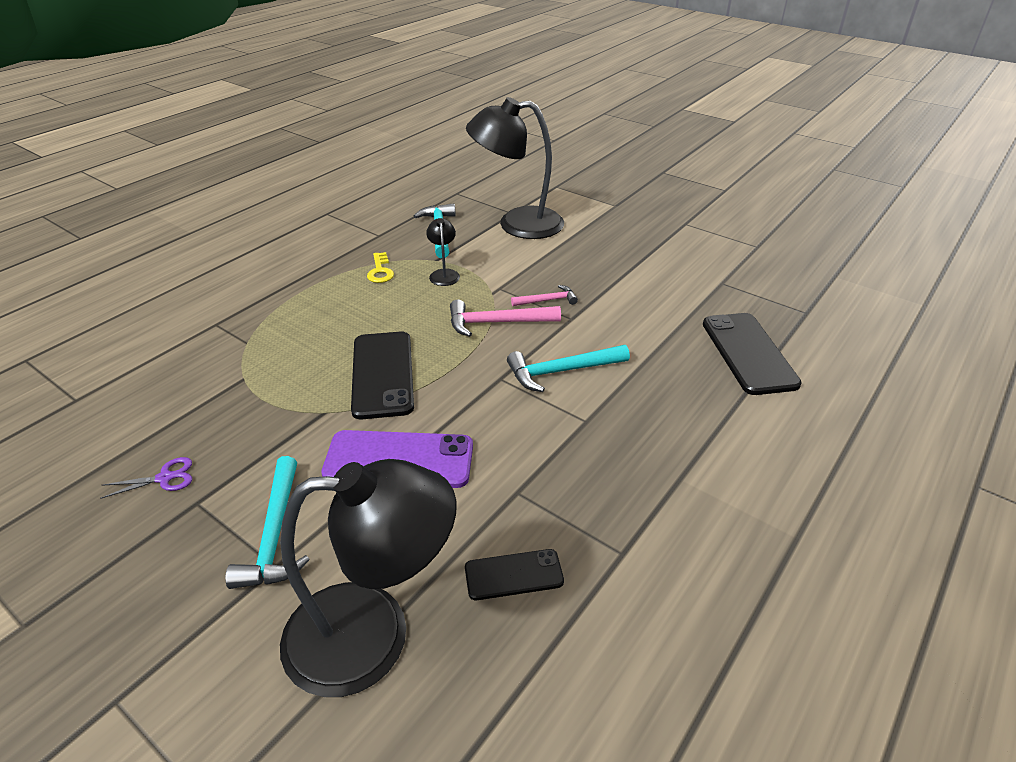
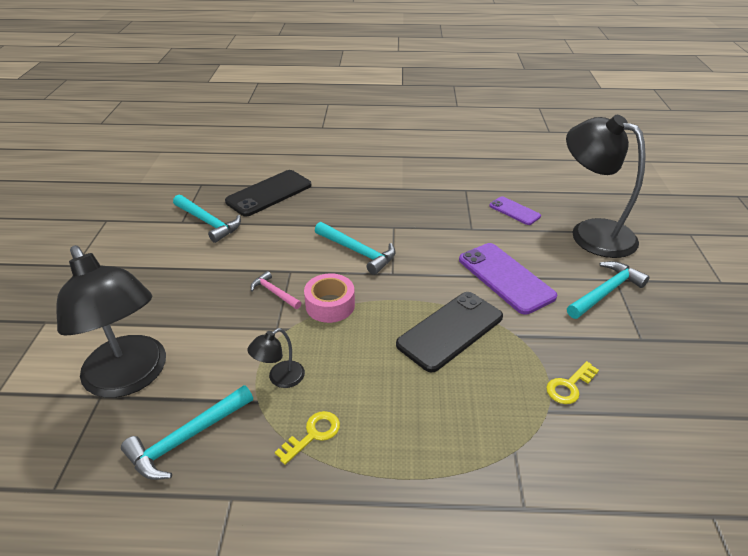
camera: 125 degrees left, 0 degrees up
purple scissors [100,457,192,499] -> none
pink hammer [450,299,561,337] -> pink tape [304,273,355,323]
black phone [465,549,564,600] -> purple phone [489,196,541,225]
none -> turquoise hammer [173,194,241,243]
none -> yellow key [546,361,599,404]

